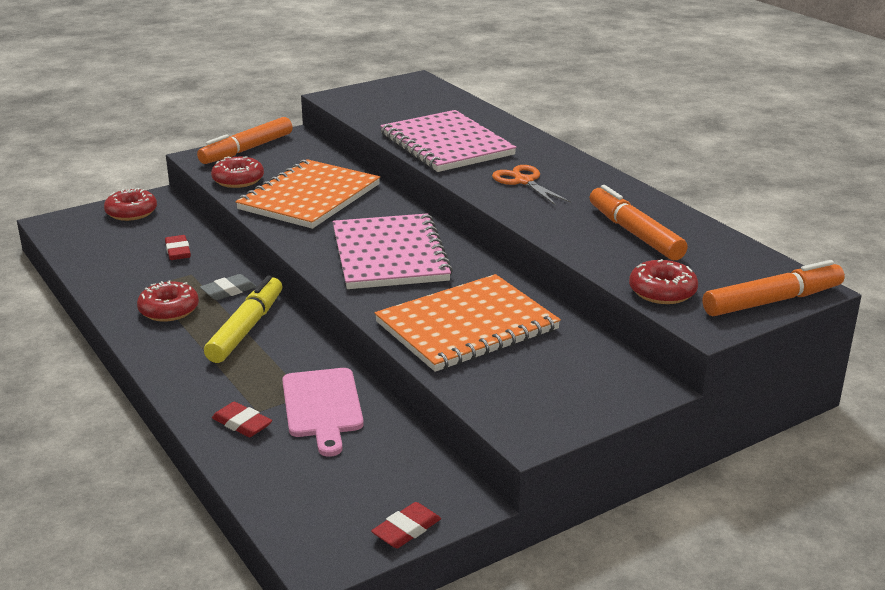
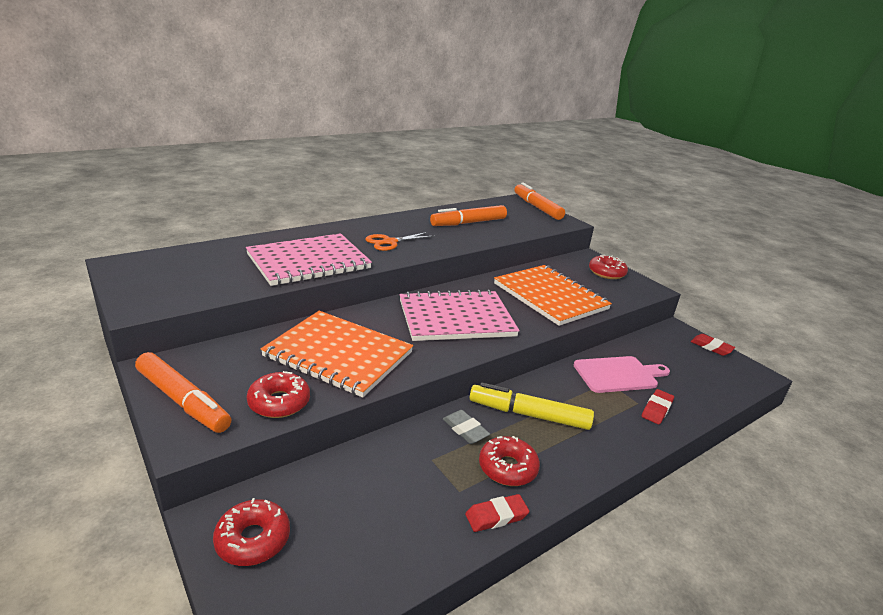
camera: 95 degrees left, 0 degrees up
red eraser [165,235,191,260] -> red eraser moved to [465,494,530,532]
red donut [629,259,698,304] -> red donut moved to [589,255,628,279]

